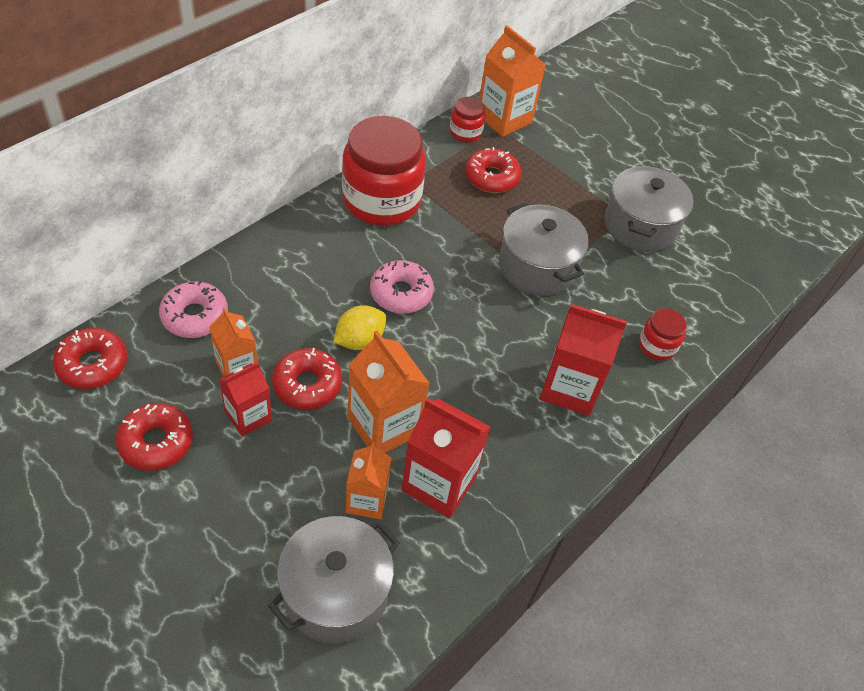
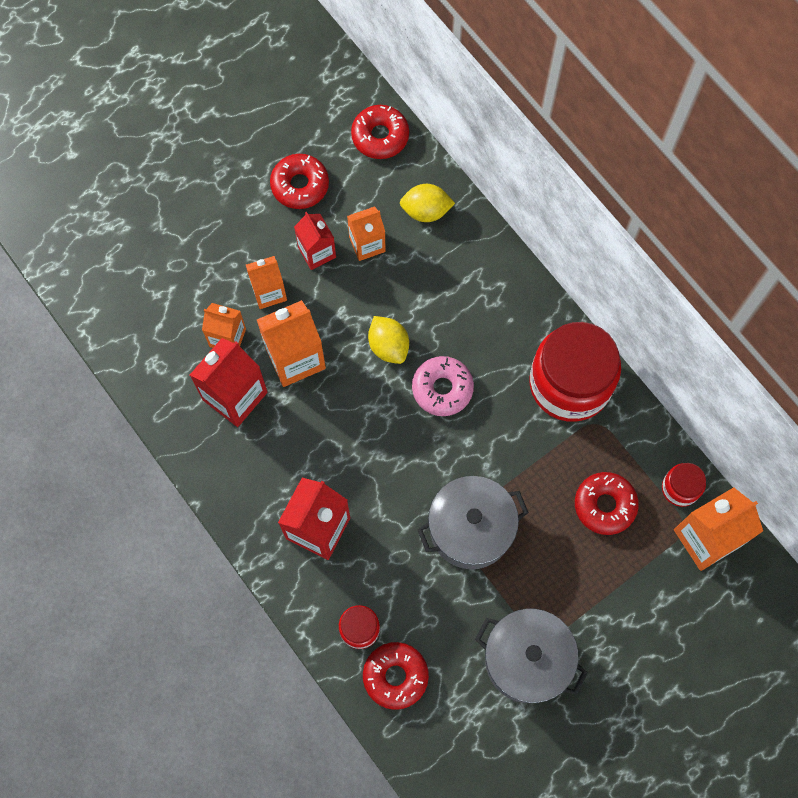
camera: 105 degrees right, 20 degrees up
pink donut [159,281,228,338] -> yellow lemon [400,184,455,222]
grey pot [268,516,400,643] -> none
red donut [272,348,342,410] -> red donut moved to [363,642,429,710]
none -> orange carton [246,256,287,309]

